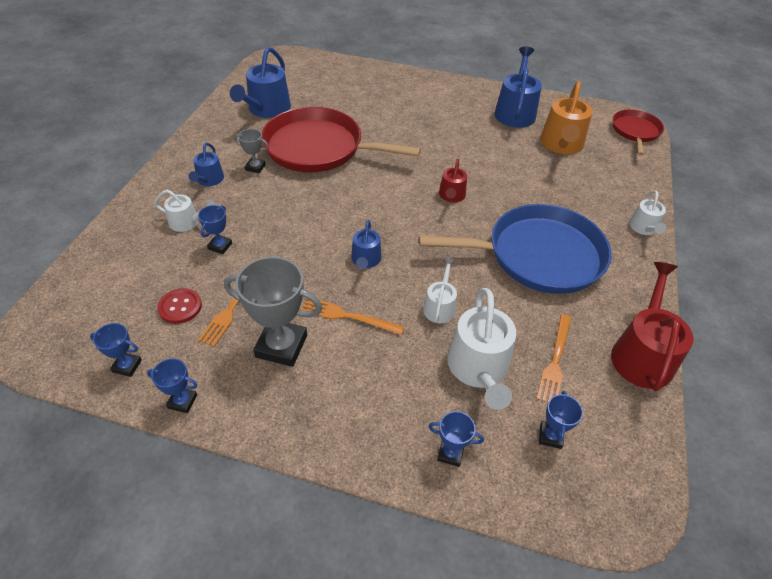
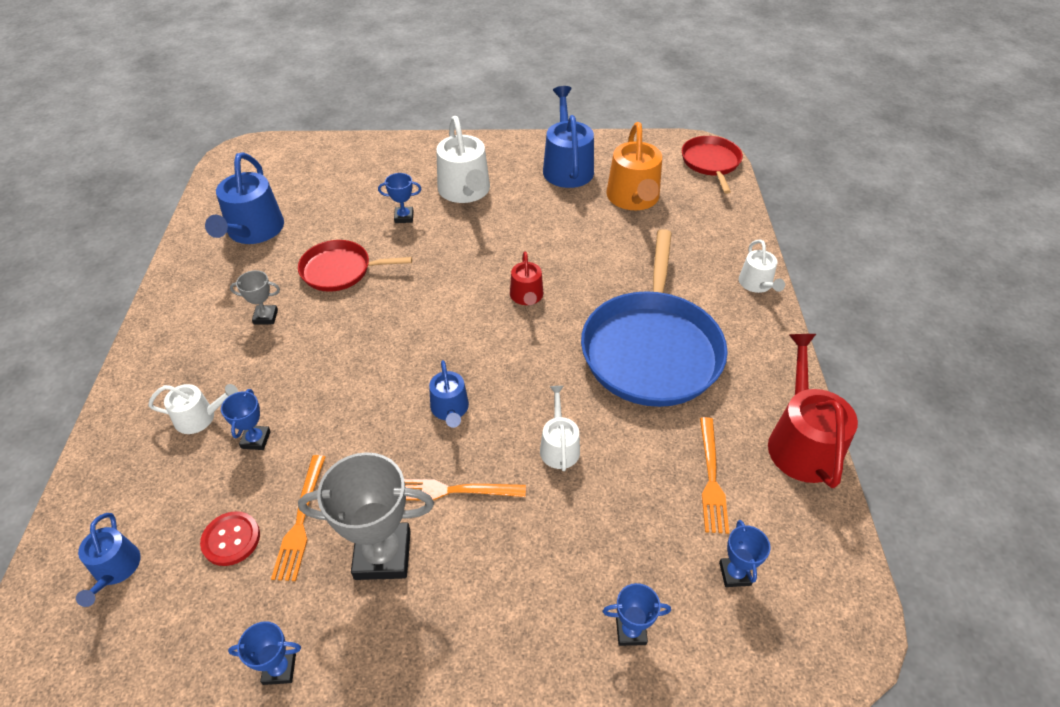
camera: 15 degrees left, 0 degrees up
blue trophy [90,323,142,377] -> blue trophy moved to [378,173,421,223]
blue watering can [188,143,224,186] -> blue watering can moved to [76,513,140,607]
red pan [262,107,421,172] -> red pan [298,240,412,292], size x0.54
blue pan [419,204,612,294] -> blue pan turned 120 degrees clockwise [581,229,728,407]
white watering can [447,288,516,410] -> white watering can moved to [436,116,490,203]

